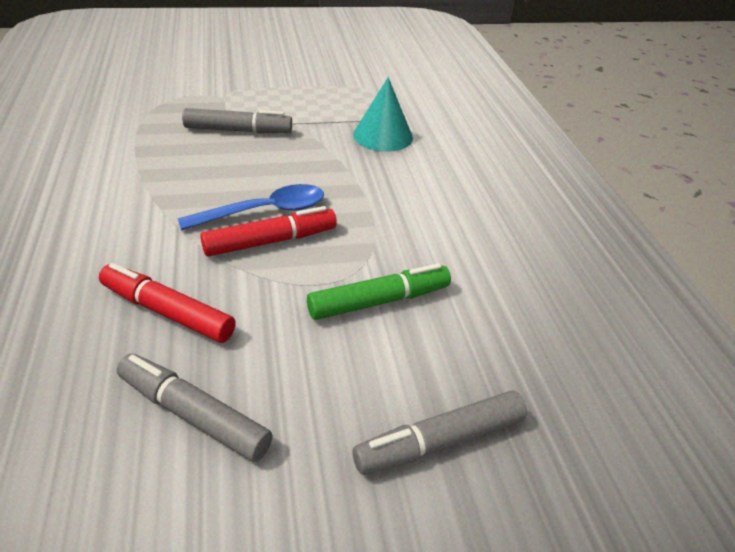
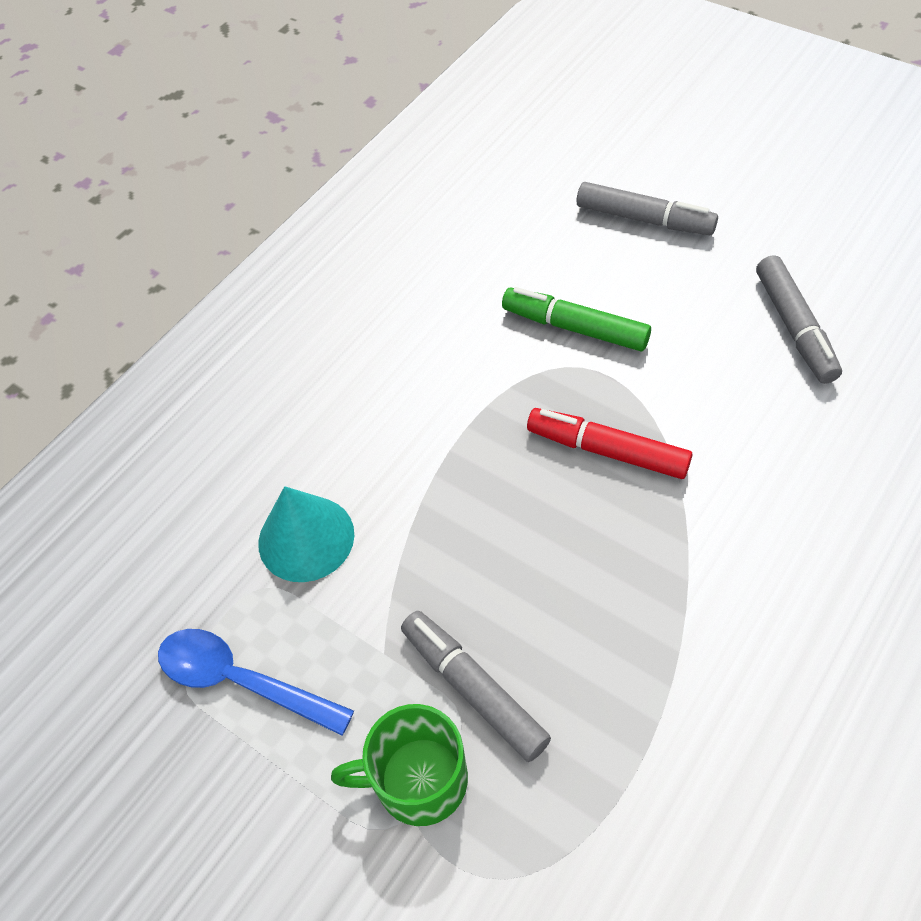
camera: 125 degrees left, 15 degrees up
red marker [99,263,236,343] -> none
blue spoon [178,184,324,230] -> blue spoon moved to [158,629,354,736]
none -> green mug [331,704,468,826]

